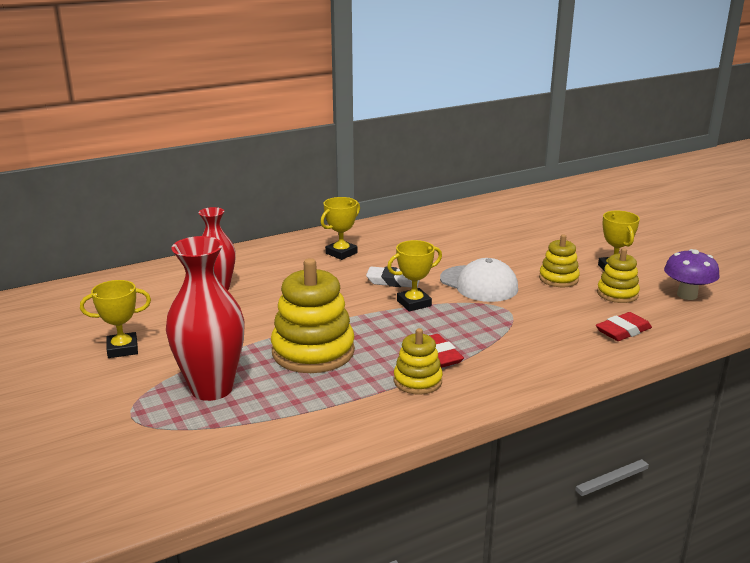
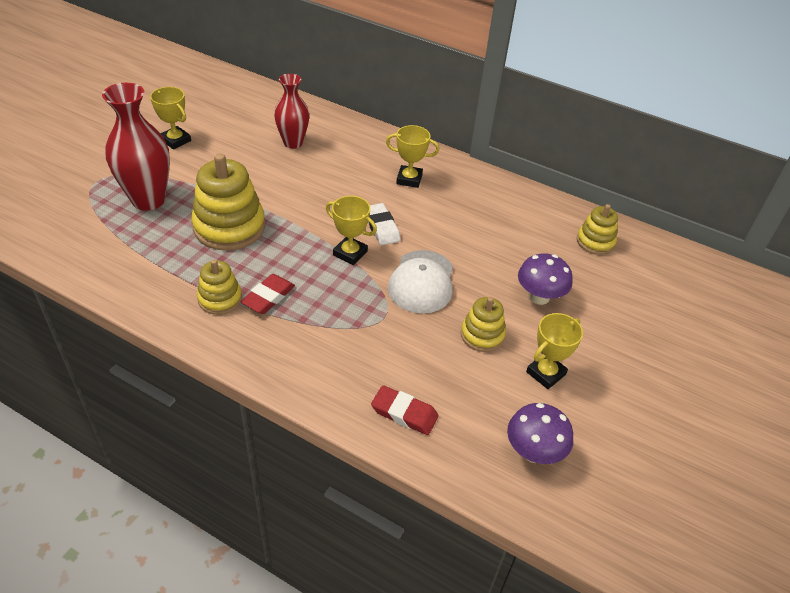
camera: 55 degrees right, 20 degrees up
yellow stacking toy [597,248,640,303] -> yellow stacking toy moved to [577,204,618,255]
none -> purple mushroom [518,253,573,305]

